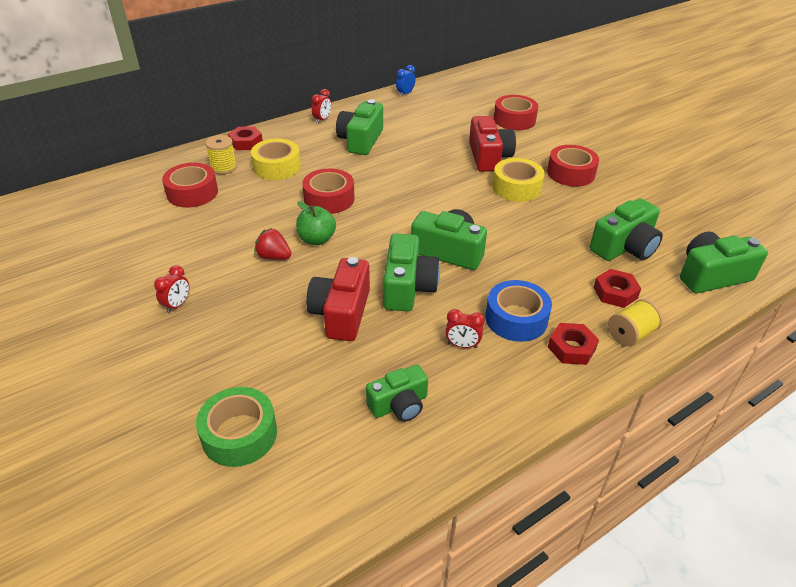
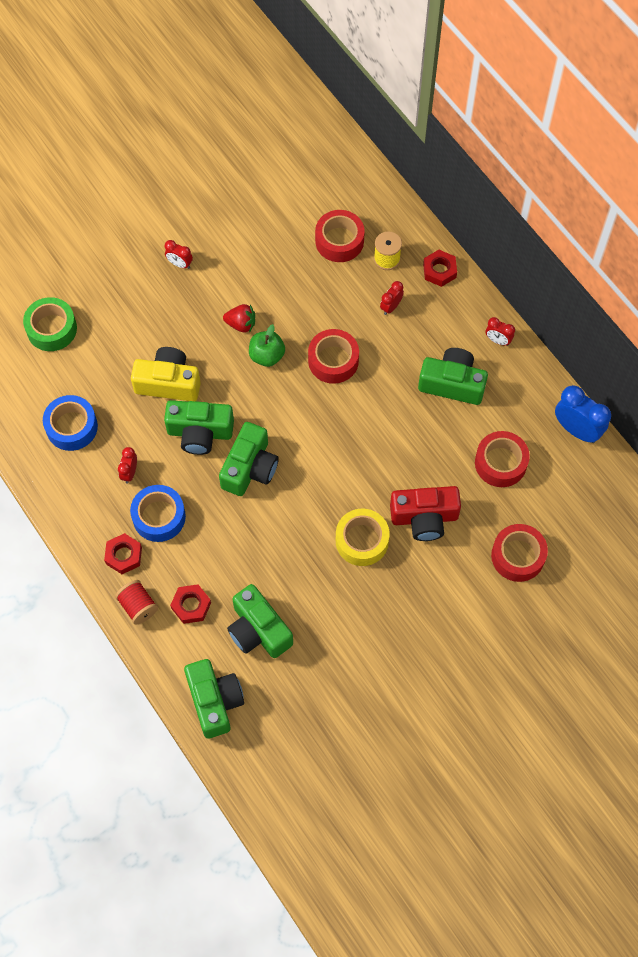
camera: 90 degrees right, 25 degrees up
yellow tape [251,139,301,180] -> red clock [380,281,404,315]
red strawberry [254,228,291,260] -> red strawberry turned 75 degrees clockwise [223,304,255,333]
red camera [306,257,370,341] -> yellow camera [131,347,201,401]
green camera [366,365,428,422] -> blue tape [43,395,98,451]
blue clock [396,65,416,97] -> blue clock [555,385,611,443], size x1.85
red tape [547,145,599,187] -> red tape moved to [475,431,530,487]
yellow spool [608,299,663,347] -> red spool [115,580,158,625]

